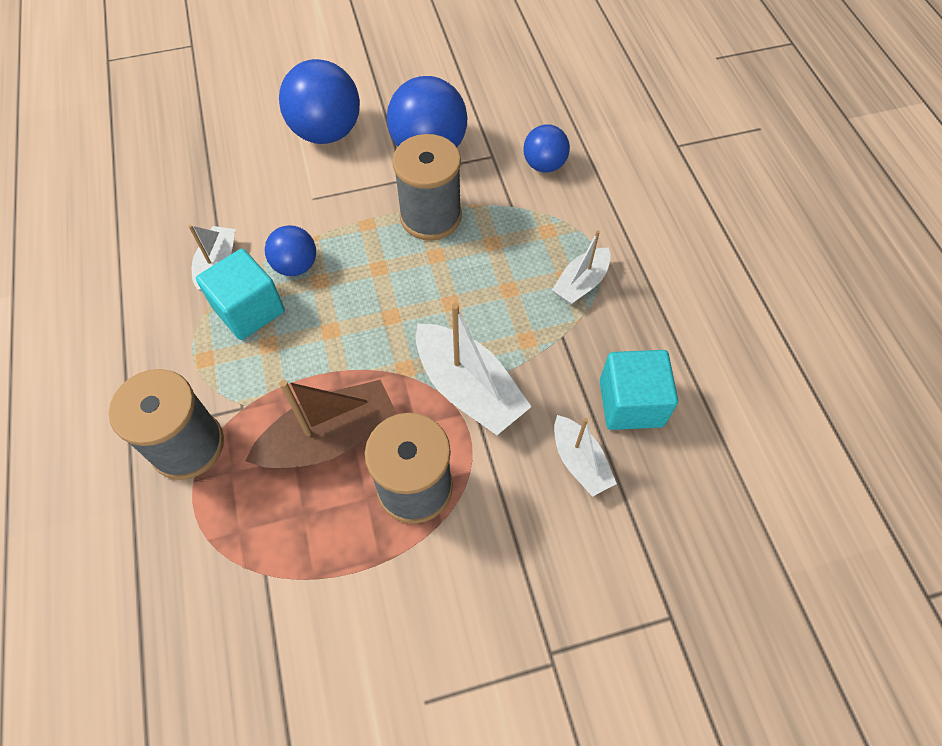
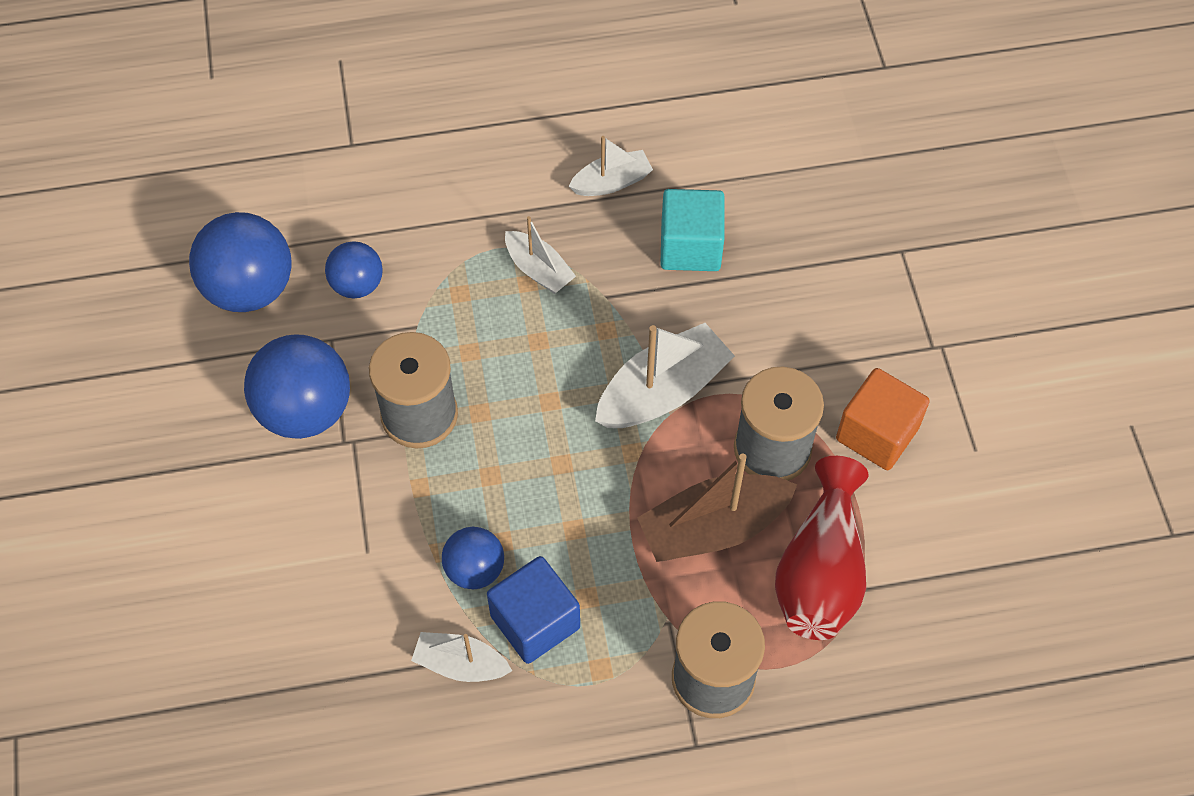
camera: 85 degrees left, 0 degrees up
turquoise cube [196,249,285,340] -> blue cube [487,556,580,664]
brown boat [245,380,397,469] -> brown boat turned 90 degrees counterclockwise [637,453,797,562]
blue ball [279,59,360,144] -> blue ball moved to [189,212,292,312]
white boat [554,415,617,497] -> white boat moved to [568,136,653,196]
none -> red vase [775,456,869,640]
none -> orange cube [836,368,930,470]

